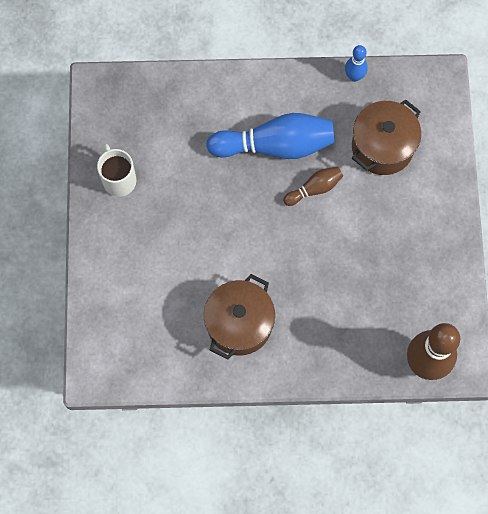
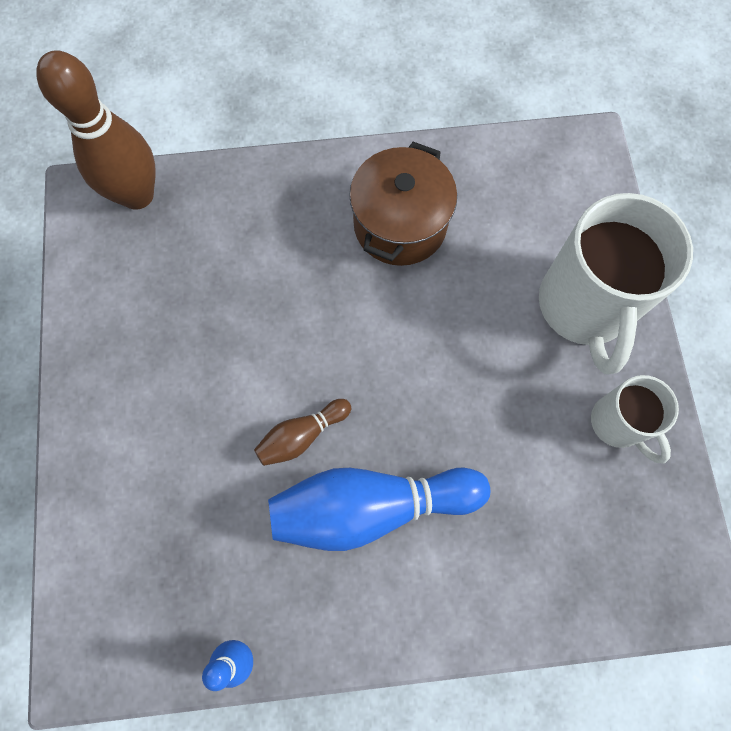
camera: 175 degrees right, 0 degrees up
brown pot [352,99,421,175] -> none
none -> white mug [539,193,693,374]

